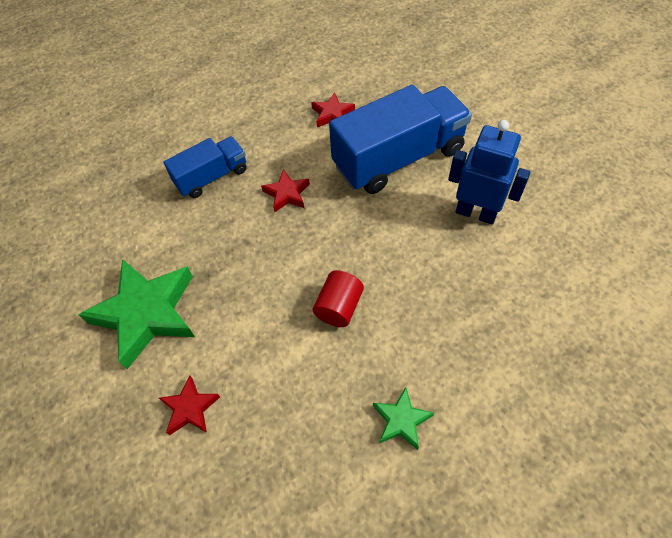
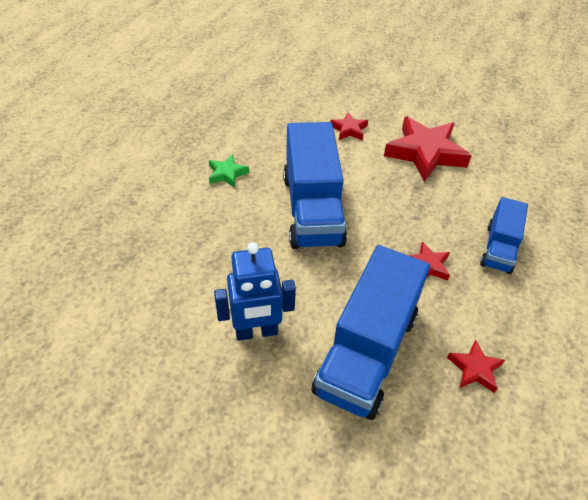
camera: 140 degrees right, 10 degrees down
green star [78,259,195,369] -> red star [384,116,472,182]
red cylinder [313,270,364,327] -> blue truck [283,122,347,249]

